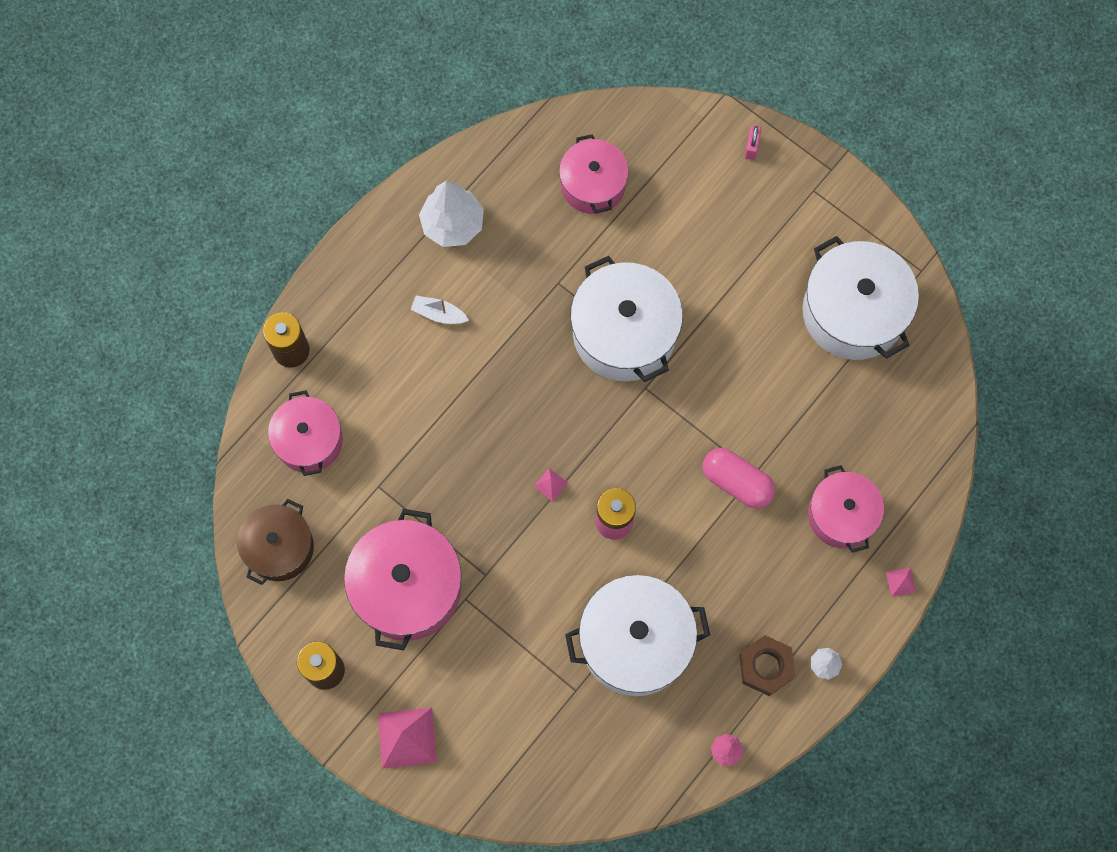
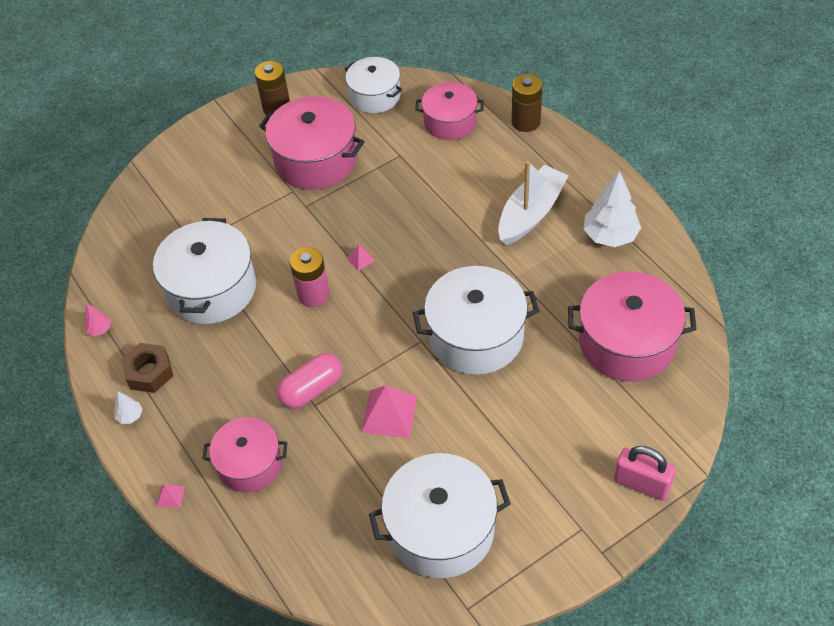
camera: 110 degrees right, 20 degrees down
brown pot [237,499,314,585] -> white pot [345,57,402,113]
pink pyramid [378,708,437,769] -> pink pyramid moved to [361,386,418,438]
white boat [411,296,469,324] -> white boat [498,161,569,245], size x2.13
pink pot [559,134,629,214] -> pink pot [568,271,697,382], size x1.56
pink padlock [745,125,761,160] -> pink padlock [614,446,676,501], size x1.86

